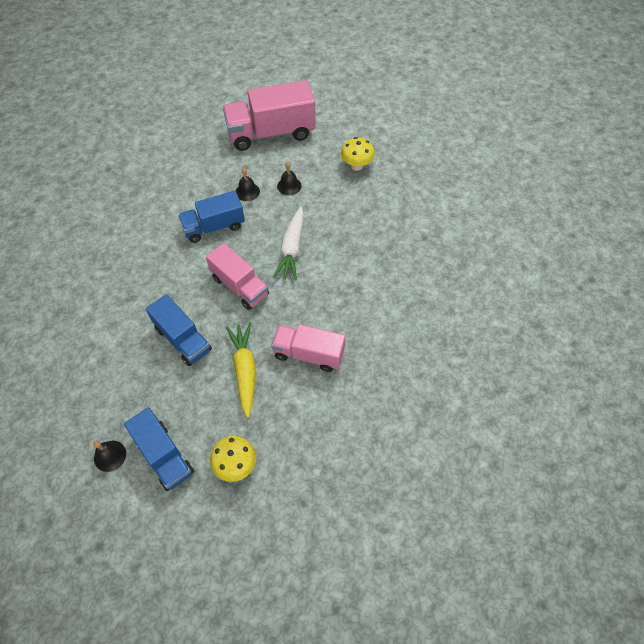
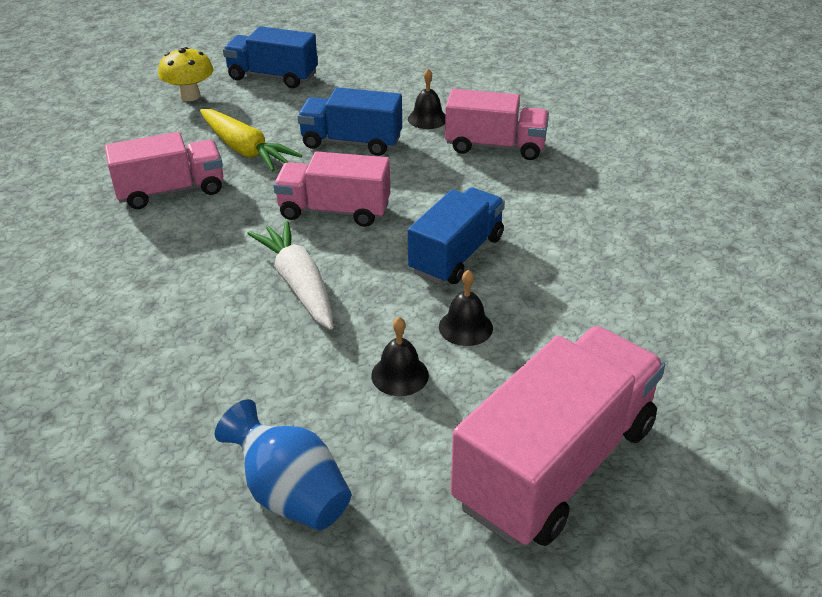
camera: 145 degrees right, 20 degrees down
black bell [94,441,126,472] -> black bell moved to [408,69,445,129]
yellow mushroom [341,137,375,171] -> blue vase [215,399,351,530]
none -> pink truck [445,89,549,160]

